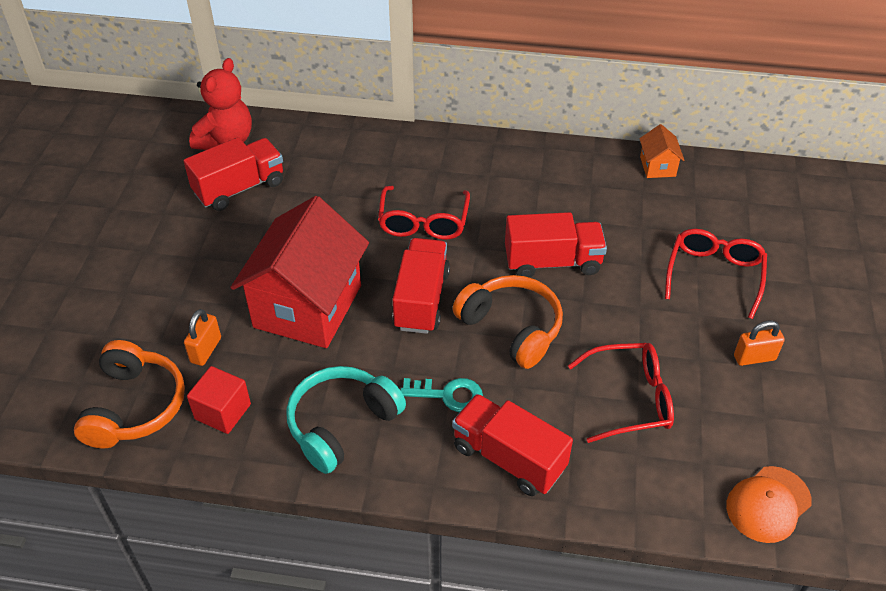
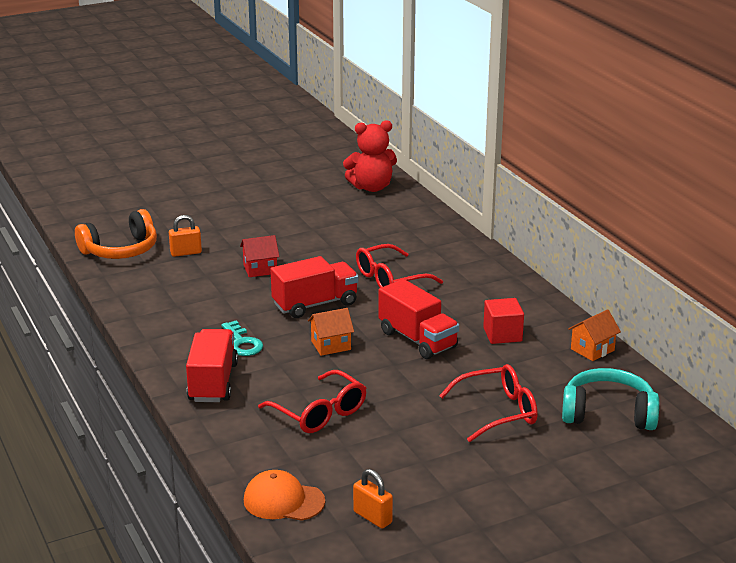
camera: 55 degrees right, 20 degrees down
red truck [184,137,283,211] -> none
red cube [187,366,251,434] -> red cube moved to [483,298,524,344]
red house [230,196,369,348] -> red house [240,235,279,277], size x0.42
turquoise headphones [286,366,406,474] -> turquoise headphones moved to [562,368,659,430]
orange headphones [453,275,563,369] -> orange house [308,308,354,356]
orange padlock [734,321,785,366] -> orange padlock moved to [353,469,393,529]

